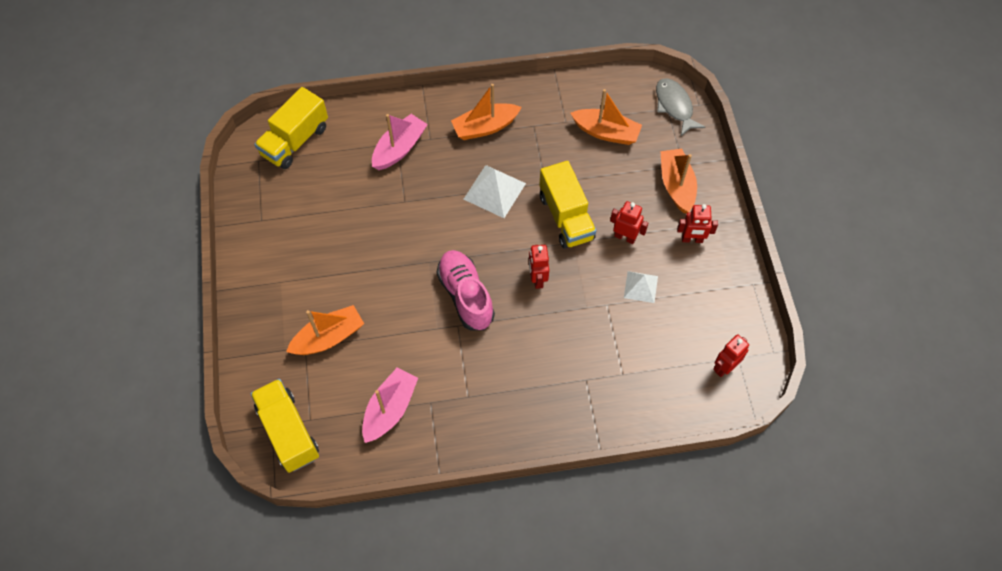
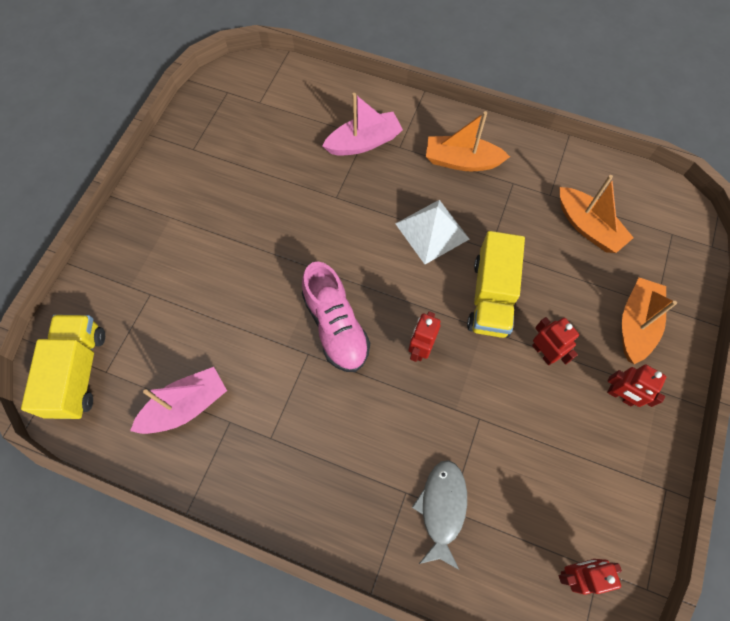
camera: 30 degrees right, 5 degrees up
yellow truck [254,87,328,169] -> none
orange boat [286,305,364,355] -> none
pink shoe [437,250,495,331] -> pink shoe turned 150 degrees clockwise [302,261,370,372]
white pyramid [624,271,658,303] -> none
grey fish [656,78,705,136] -> grey fish moved to [412,460,467,570]

